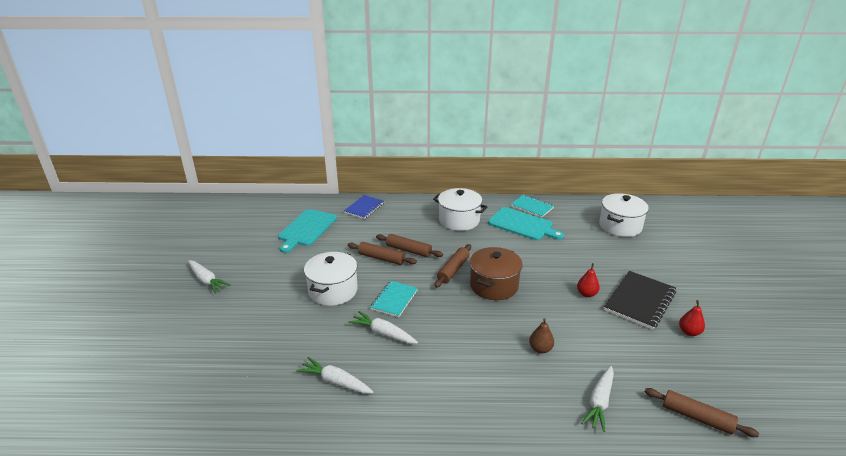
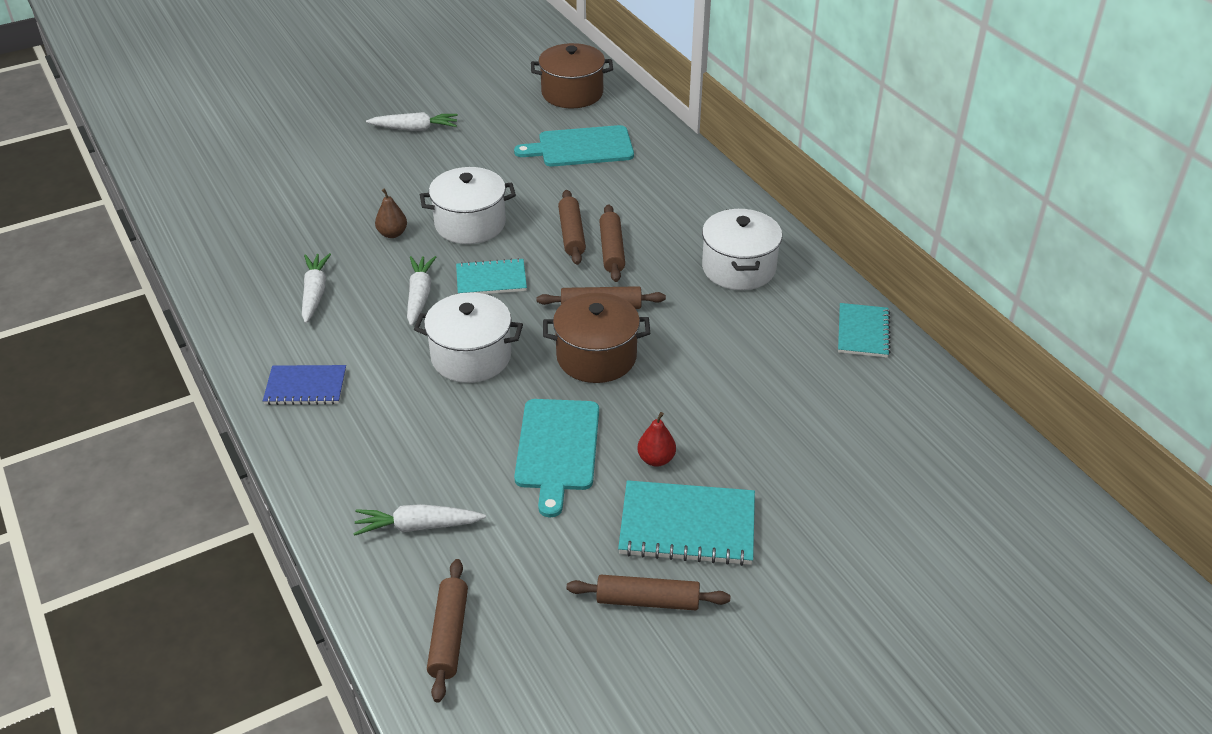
camera: 60 degrees right, 10 degrees up
white carrot [188,260,231,293] -> white carrot turned 105 degrees counterclockwise [366,112,458,131]
blue notebook [344,195,384,219] -> blue notebook moved to [263,365,346,405]
turquoise cutting board [488,207,564,240] -> turquoise cutting board moved to [514,399,599,517]
brown pear [529,318,554,354] -> brown pear moved to [375,189,407,238]
white pot [599,193,649,237] -> white pot moved to [414,292,523,383]
black notebook [604,271,676,330] -> turquoise notebook [618,480,755,566]
red pear [679,300,705,336] -> brown rolling pin [566,575,730,610]
none -> brown pot [531,43,613,108]

